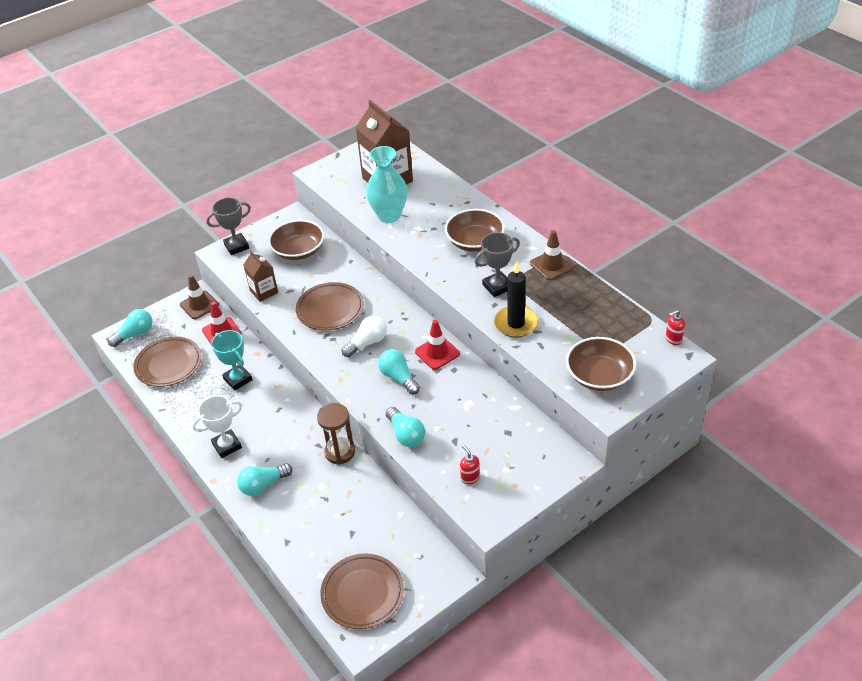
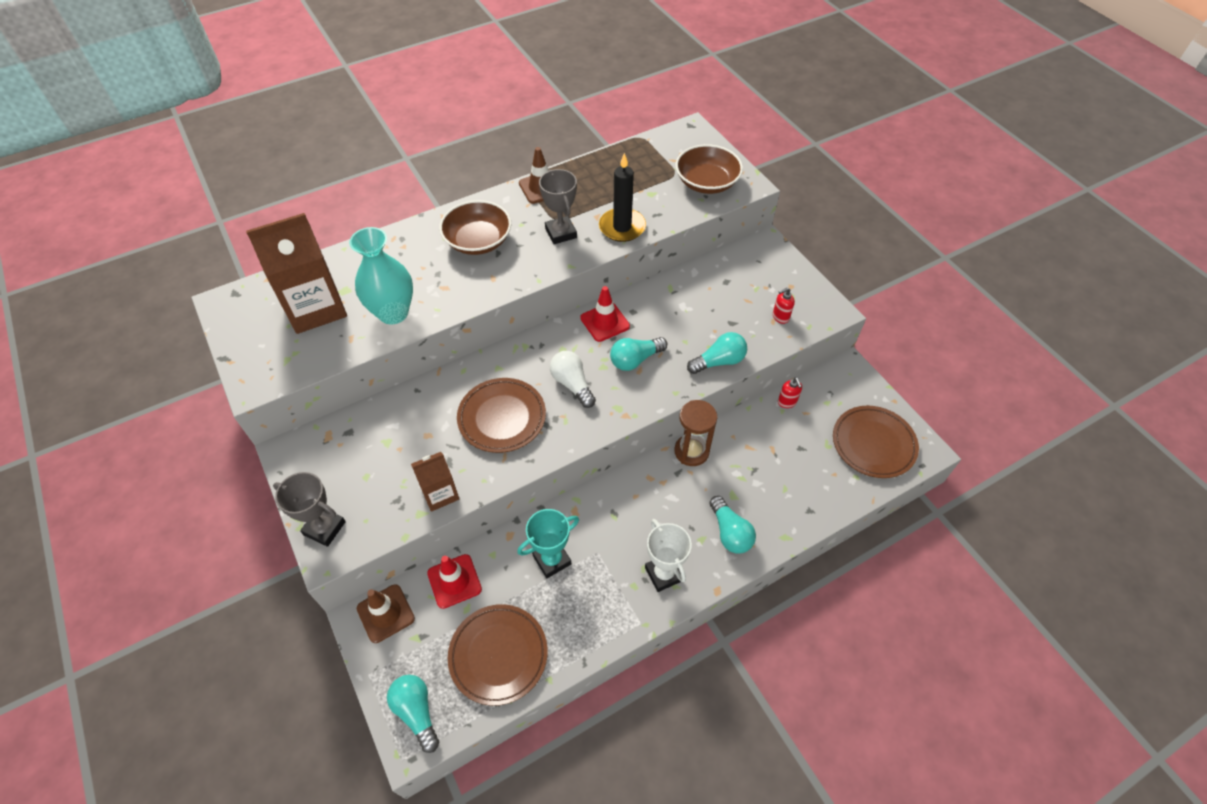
camera: 85 degrees left, 10 degrees up
grey trophy [206,197,251,255] -> grey trophy turned 45 degrees counterclockwise [273,472,346,547]
brown bowl [268,220,324,260] -> none
red soap dispenser [665,310,685,345] -> red soap dispenser moved to [778,377,802,408]

